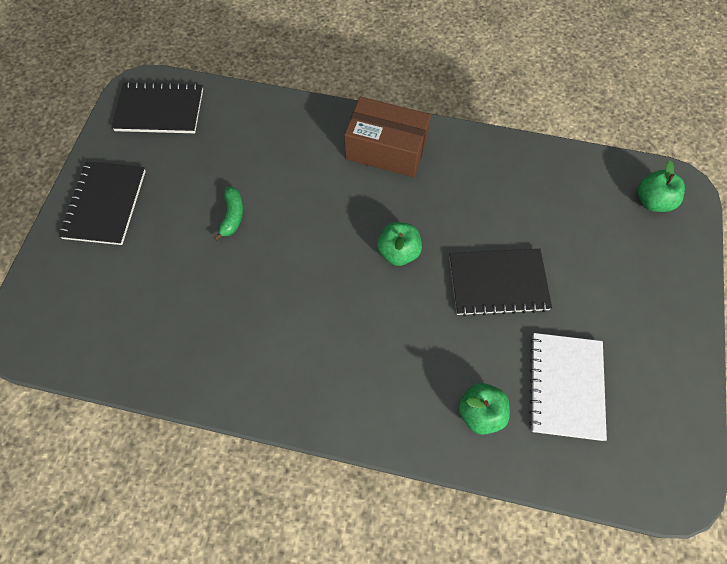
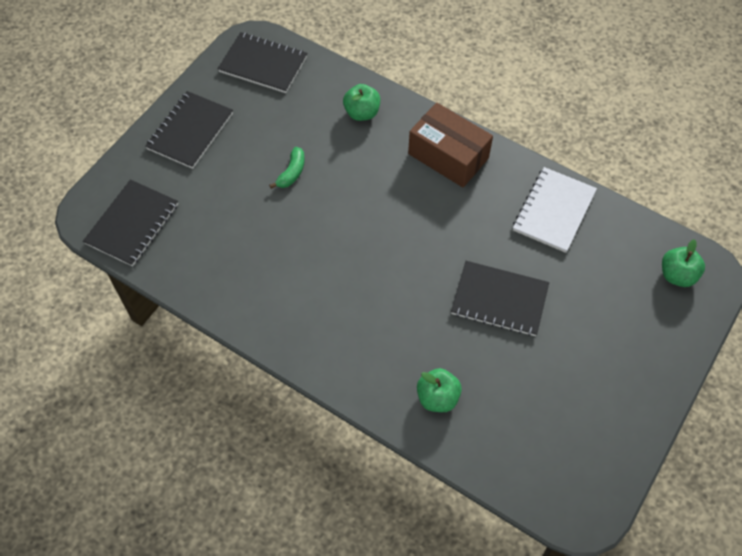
camera: 20 degrees right, 5 degrees down
green apple [377,222,422,266] -> green apple moved to [343,84,380,121]
white notebook [529,333,607,441] -> white notebook moved to [513,167,597,253]
none -> black notebook [83,179,178,267]

